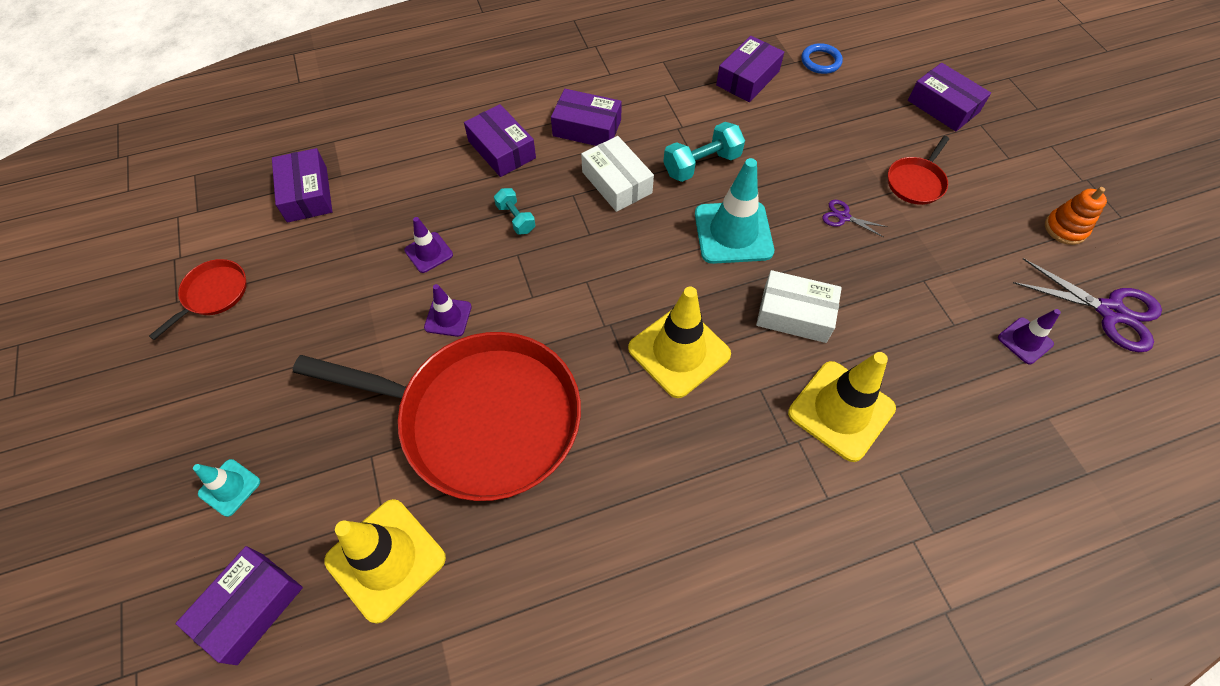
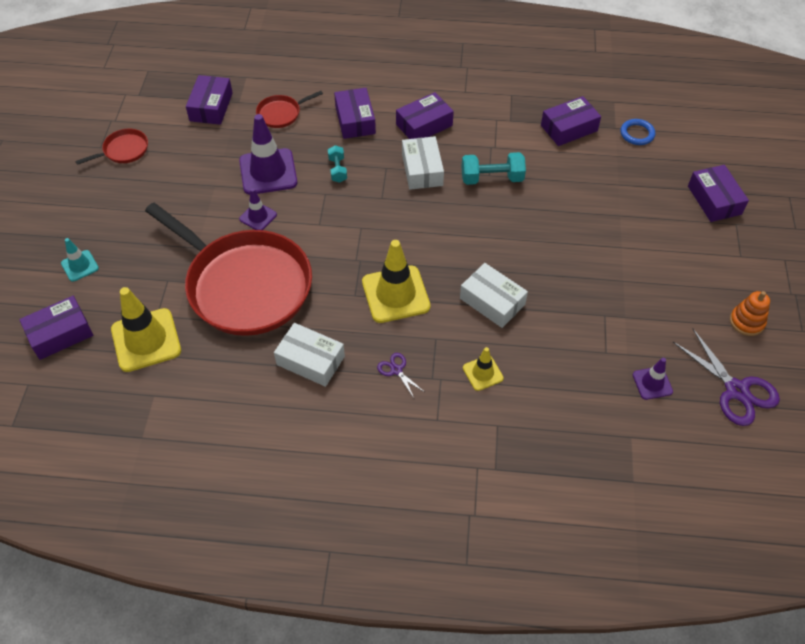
camera: 25 degrees right, 5 degrees down
purple traffic cone [404,217,453,273] -> purple traffic cone [239,114,297,195], size x1.91
purple box [551,89,622,146] -> purple box turned 75 degrees counterclockwise [396,92,454,139]
turquoise traffic cone [695,158,774,264] -> none
yellow traffic cone [788,352,896,462] -> yellow traffic cone [463,347,504,391], size x0.52
purple scissors [822,200,888,237] -> purple scissors moved to [377,353,424,400]
red pan [888,136,949,205] -> red pan moved to [256,91,323,128]
none -> white box [274,323,345,387]

